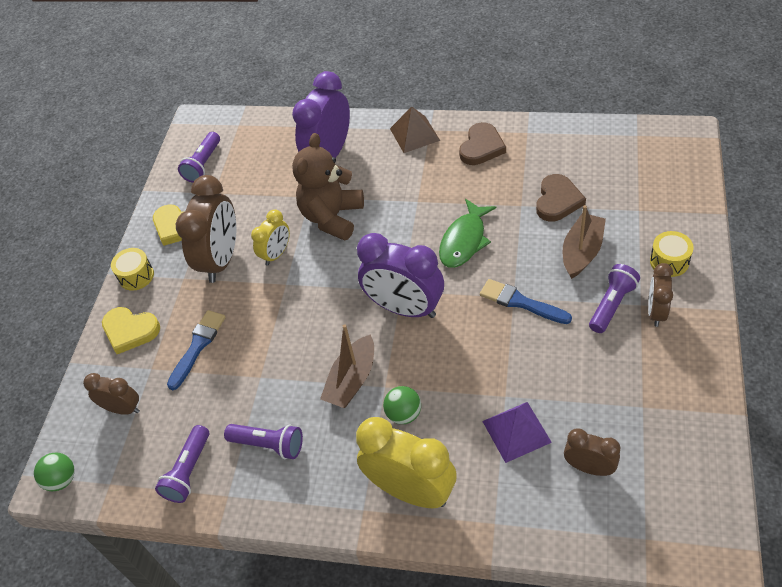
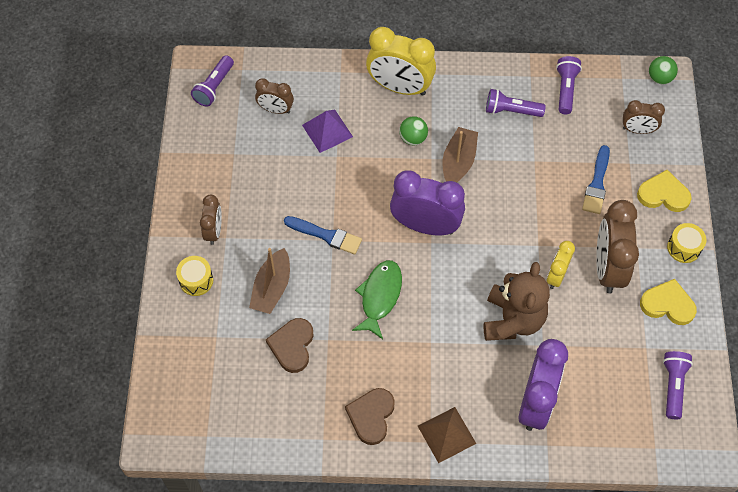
camera: 165 degrees right, 10 degrees up
purple flashlight [589,264,640,333] -> purple flashlight moved to [191,56,234,107]

